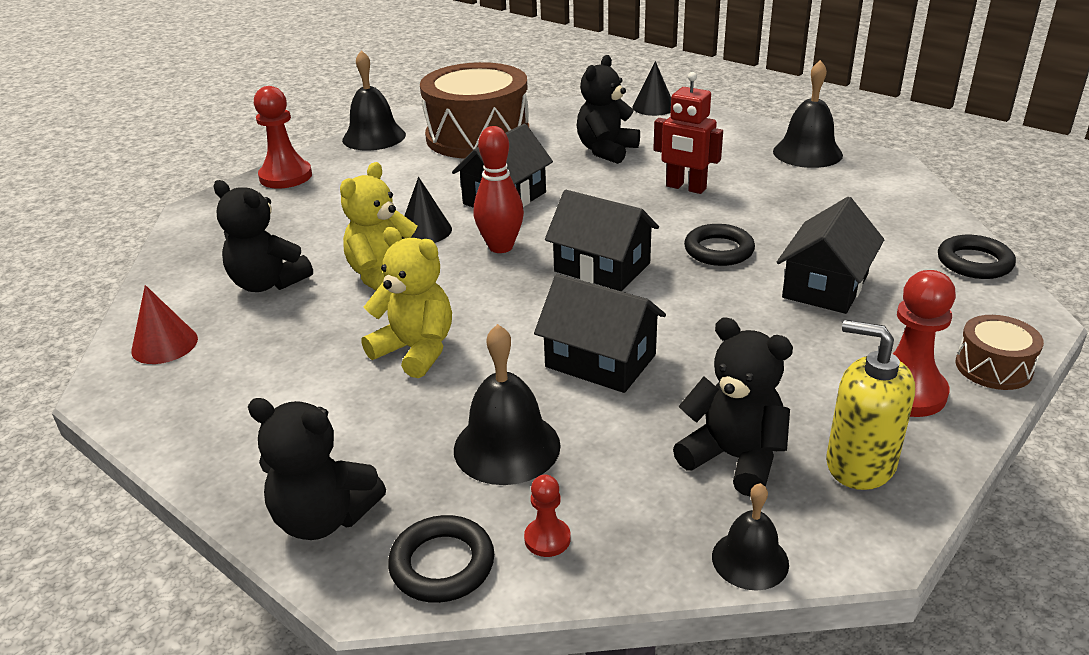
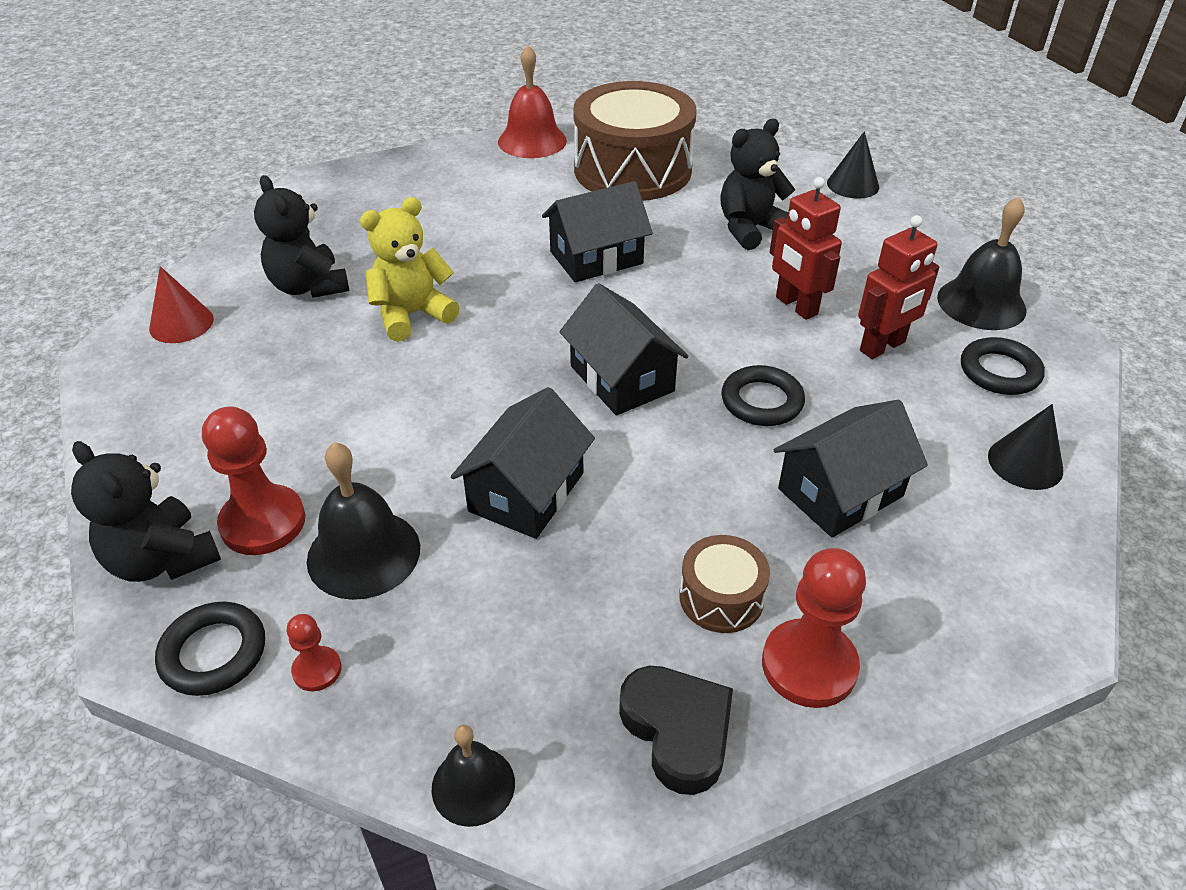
camera: 25 degrees right, 10 degrees up
red pawn [254,86,312,189] -> red pawn moved to [202,406,305,555]
black bell [342,50,406,150] -> red bell [498,45,567,158]
yellow teddy bear [362,227,452,378] -> none
black cone [402,177,452,243] -> black cone moved to [988,404,1063,490]
red bowling pin [474,126,524,253] -> none
black house [534,274,666,393] -> black house turned 60 degrees clockwise [451,387,595,539]
black teddy bear [673,317,793,496] -> none
yellow soap dispenser [826,320,915,490] -> black heart [619,666,733,795]
black ring [938,235,1016,279] -> black ring moved to [961,337,1045,395]
brown drum [956,315,1044,390] -> brown drum moved to [679,535,770,633]
none -> red robot [858,215,939,359]

